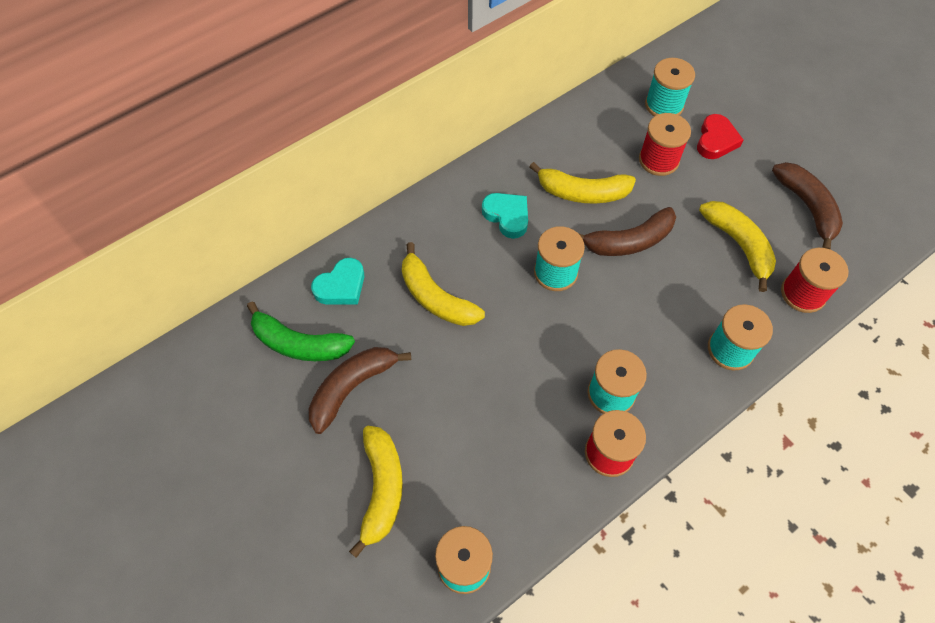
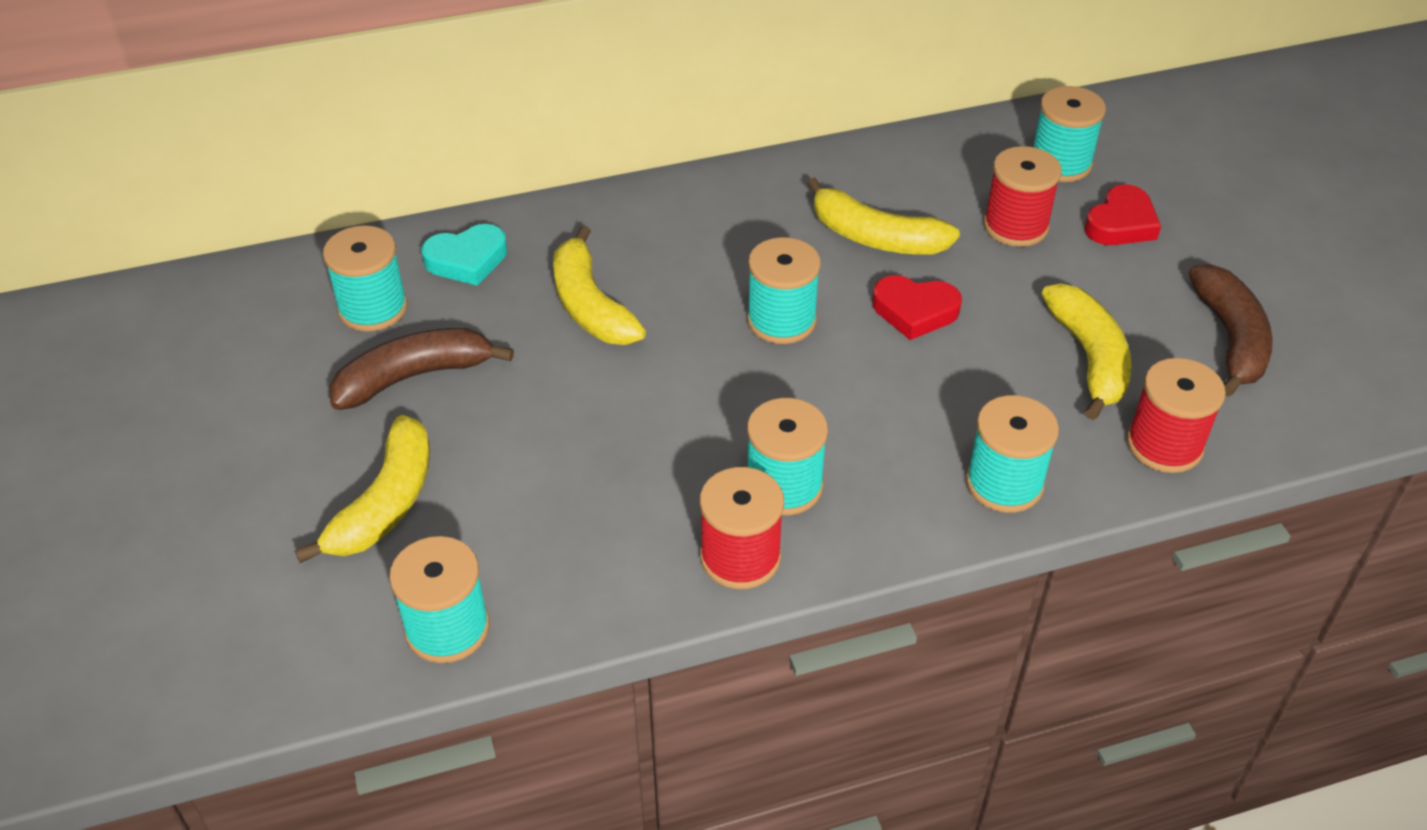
camera: 20 degrees right, 15 degrees down
green banana [247,301,355,361] -> turquoise spool [323,225,408,332]
turquoise heart [482,193,528,239] -> none
brown banana [578,207,676,256] -> red heart [872,275,962,340]

